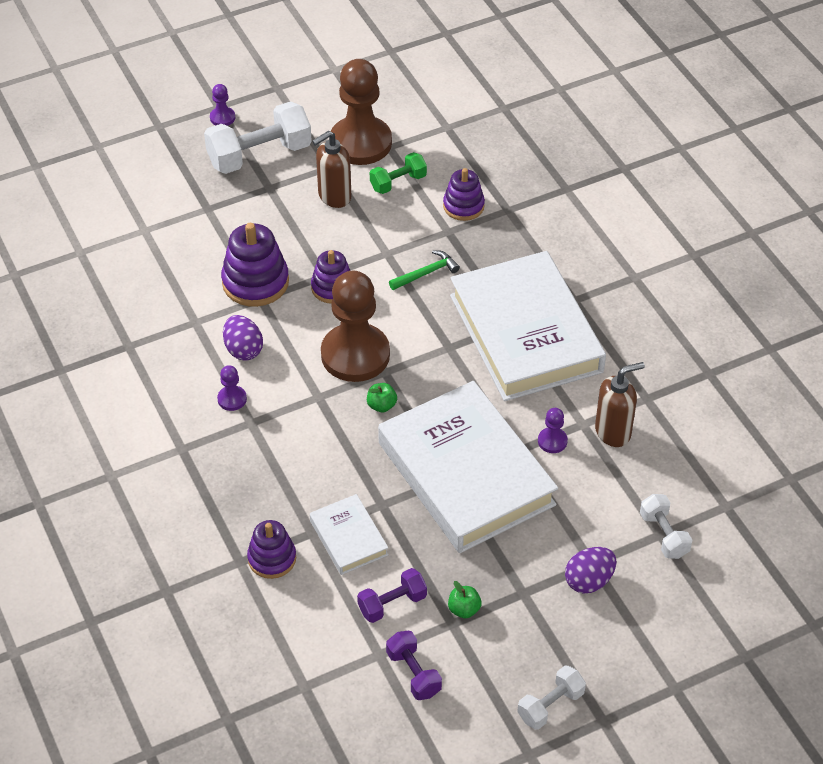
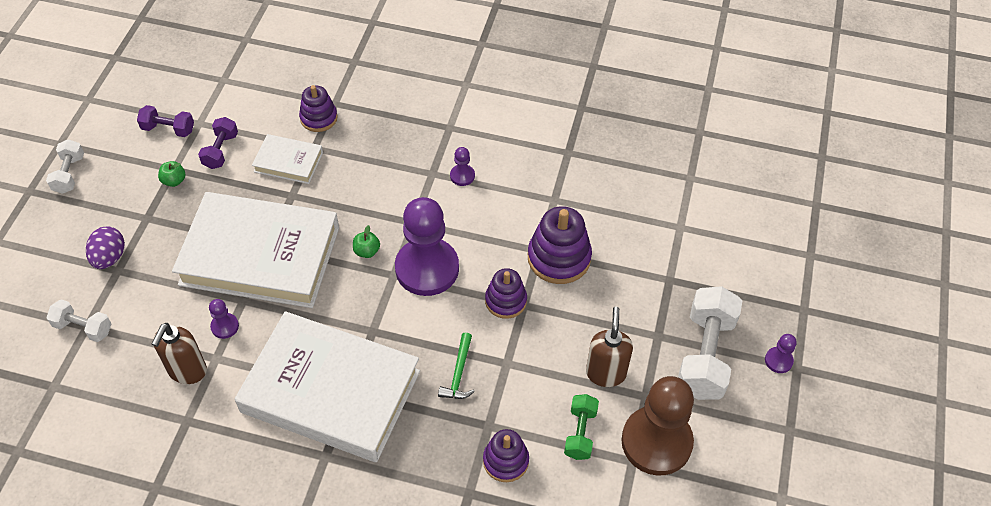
camera: 130 degrees right, 5 degrees up
purple egg [223,315,263,361] -> none
brown pawn [321,271,390,382] -> purple pawn [395,197,459,296]

